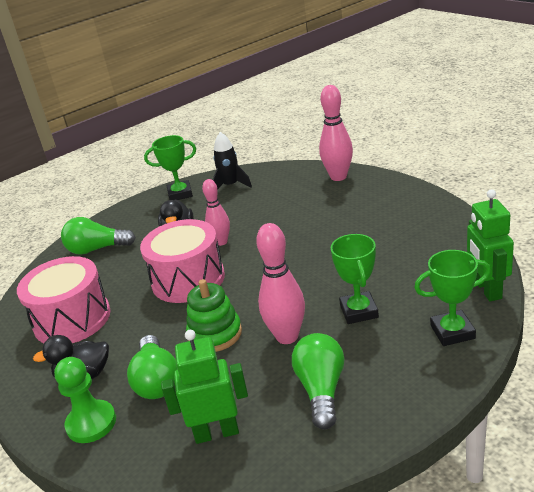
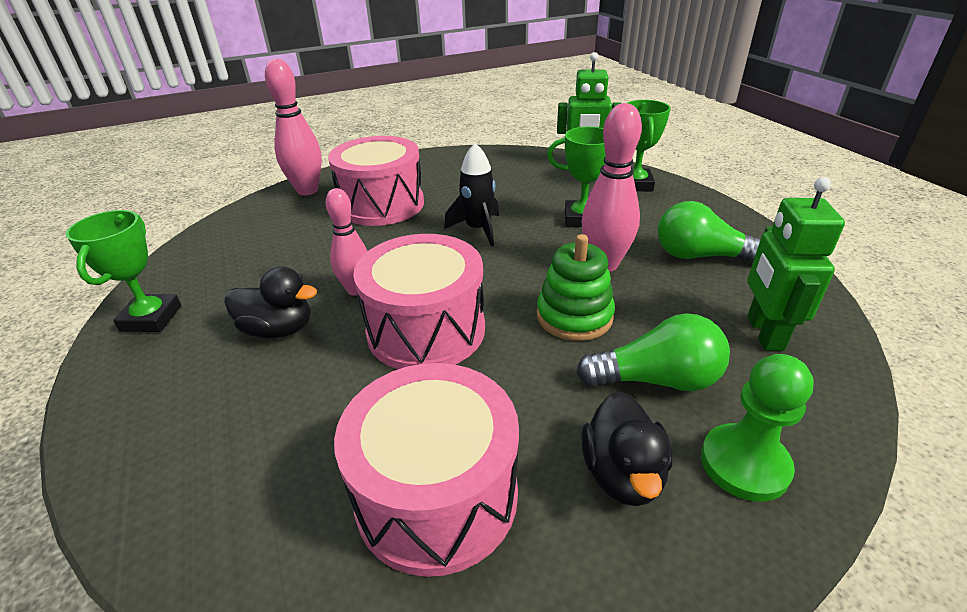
camera: 80 degrees left, 5 degrees up
green light bulb [61,217,136,255] -> none
black rocket [212,132,252,190] -> black rocket moved to [444,143,499,246]
none -> pink drum [328,136,424,226]

